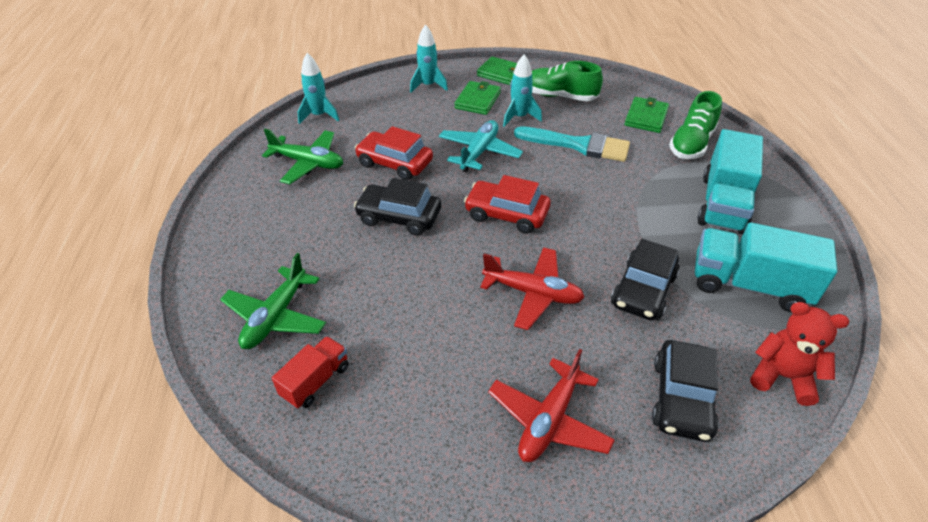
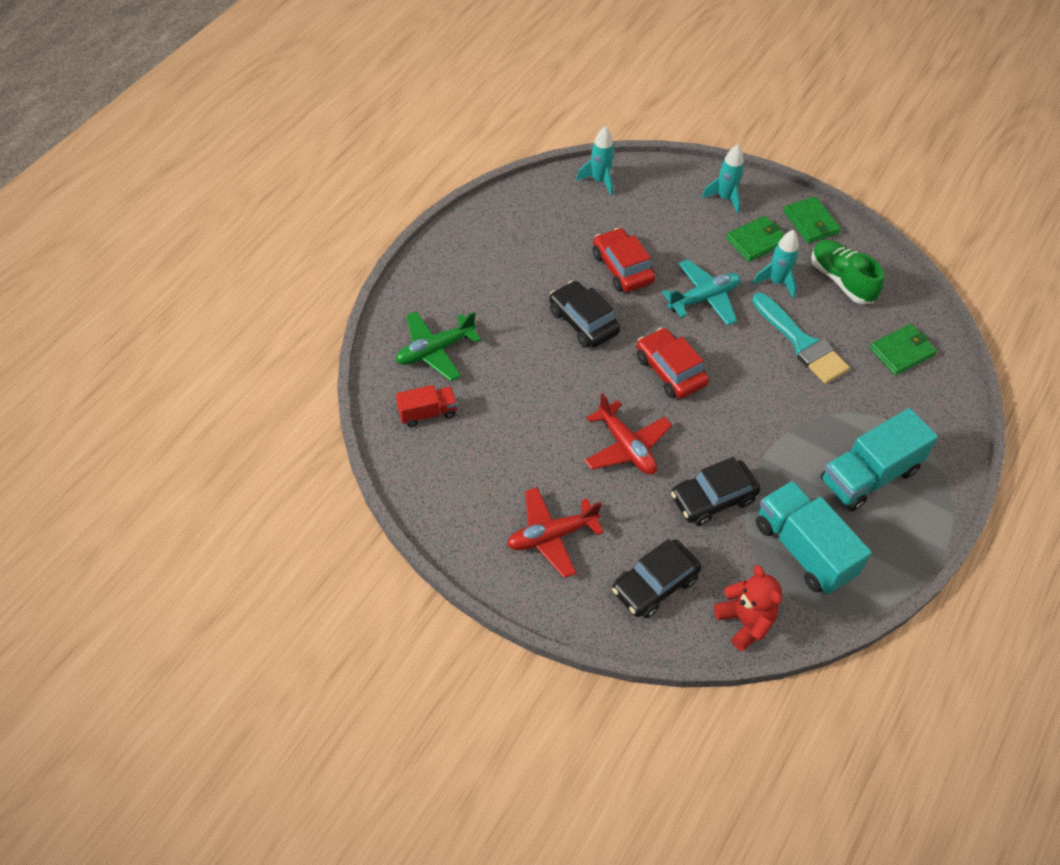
camera: 35 degrees right, 10 degrees up
green plane [262,129,343,184] -> none
green shoe [669,91,722,159] -> none

